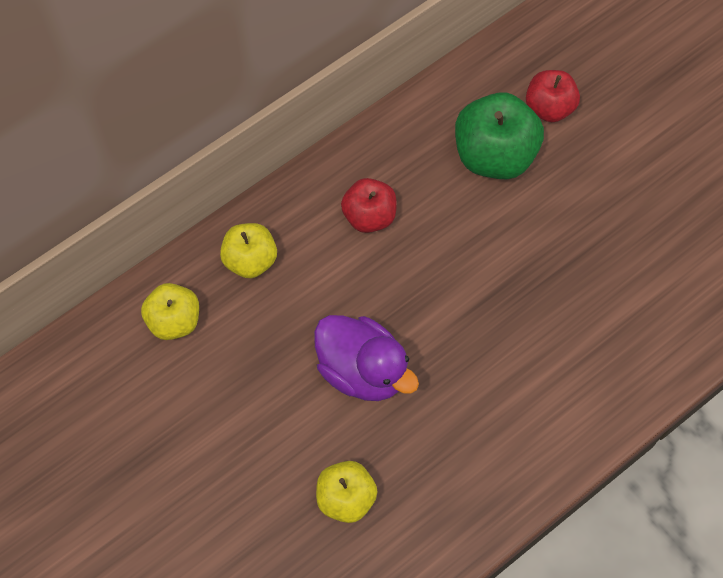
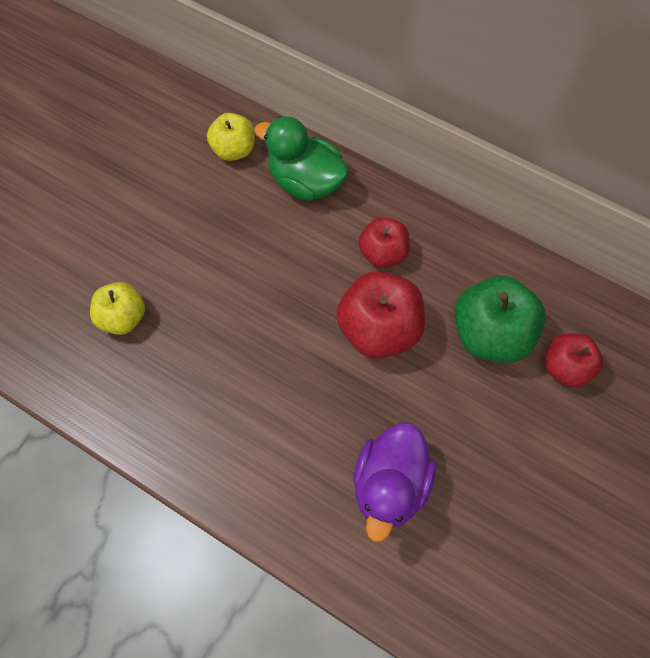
camera: 70 degrees right, 0 degrees up
yellow apple [220,223,277,278] -> green duck [254,116,349,201]
purple duck [314,315,419,401] -> purple duck moved to [353,423,436,542]
none -> red apple [336,271,425,359]

